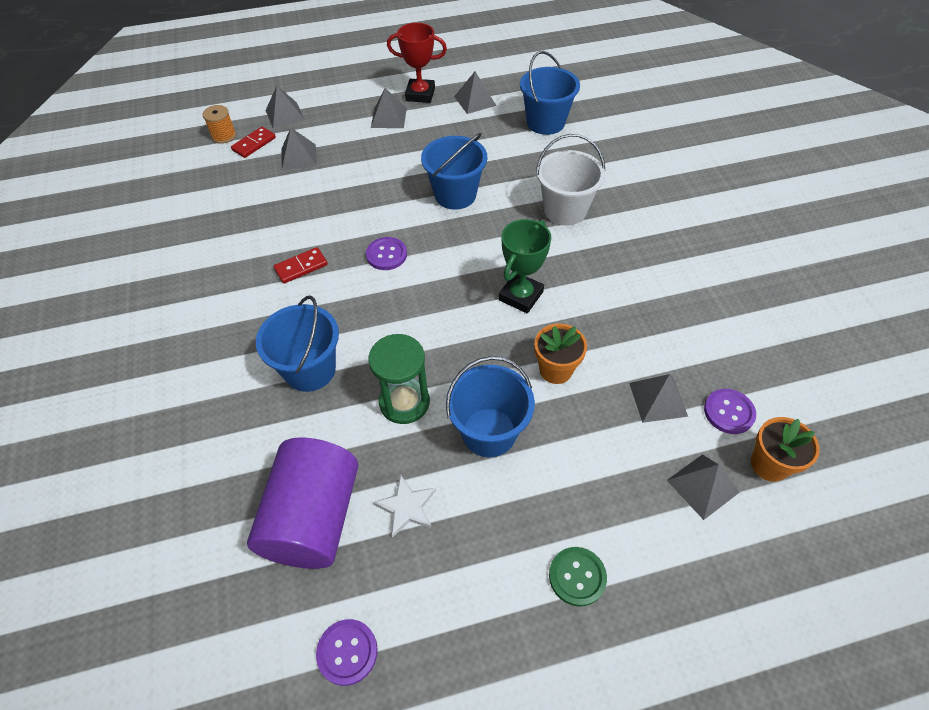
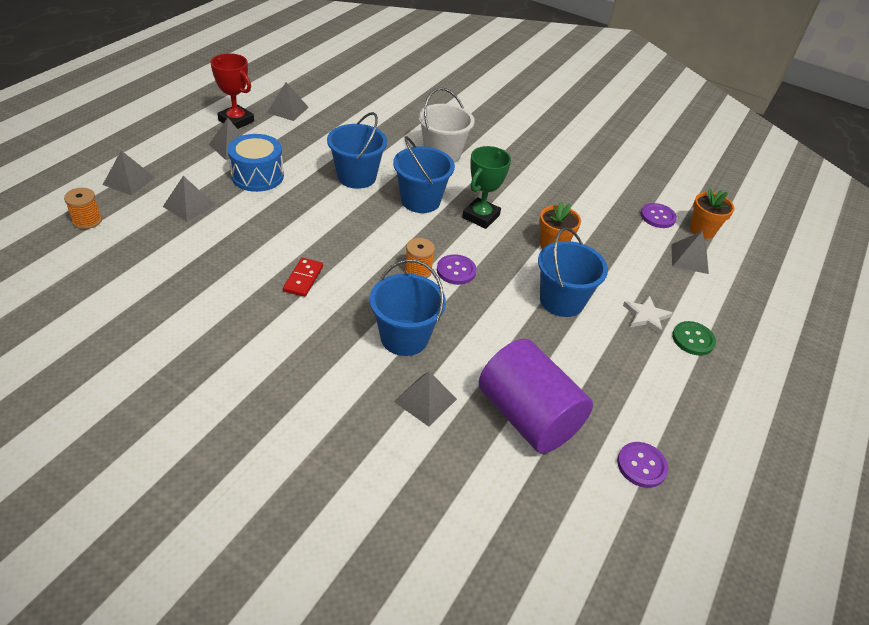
camera: 50 degrees left, 10 degrees down
red domino [231,127,276,158] -> none
purple button [366,237,407,270] -> purple button moved to [437,254,476,285]
green hourglass [368,334,430,424] -> none
white star [373,474,436,538] -> white star moved to [623,296,673,335]
red trophy [387,23,447,103] -> red trophy turned 75 degrees clockwise [210,53,254,129]
green trophy [499,219,551,313] -> green trophy turned 45 degrees clockwise [462,146,511,229]
blue bucket [520,51,580,135] -> blue bucket moved to [393,136,455,213]
grey pyramid [629,374,688,423] -> grey pyramid moved to [394,371,457,427]
none -> blue drum [227,134,284,192]
none -> orange spool [405,238,435,278]

